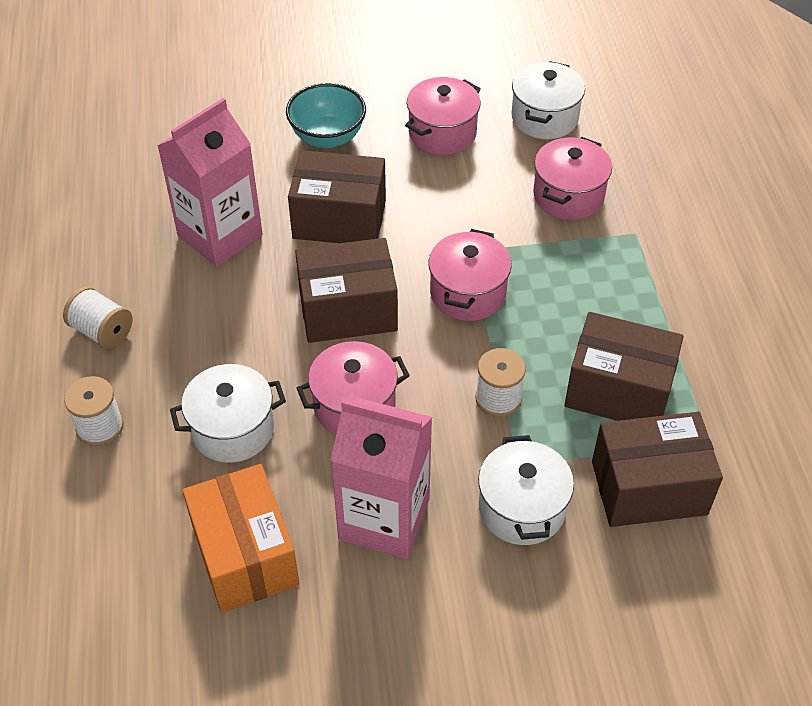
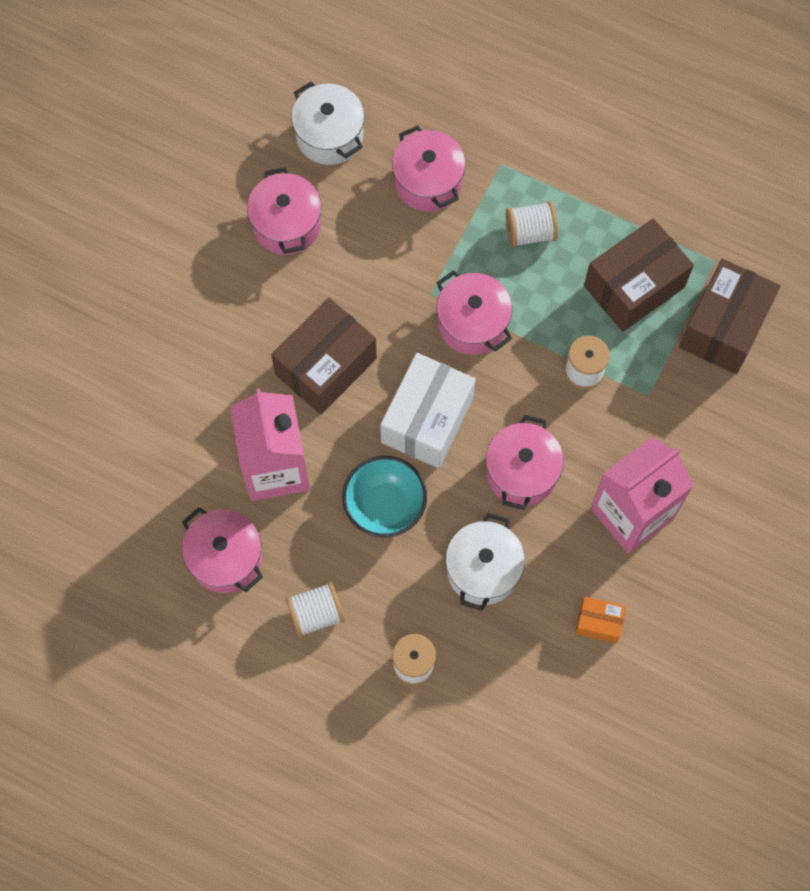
camera: 55 degrees left, 20 degrees up
orange box [183,464,300,613] -> orange box [575,596,626,643], size x0.49
turquoise bowl [286,83,366,148] -> turquoise bowl moved to [342,456,427,537]
brown box [295,238,398,343] -> white box [380,353,476,468]
white pot [478,435,574,545] -> none
none -> pink pot [182,507,263,593]
none -> white spool [506,201,558,247]

